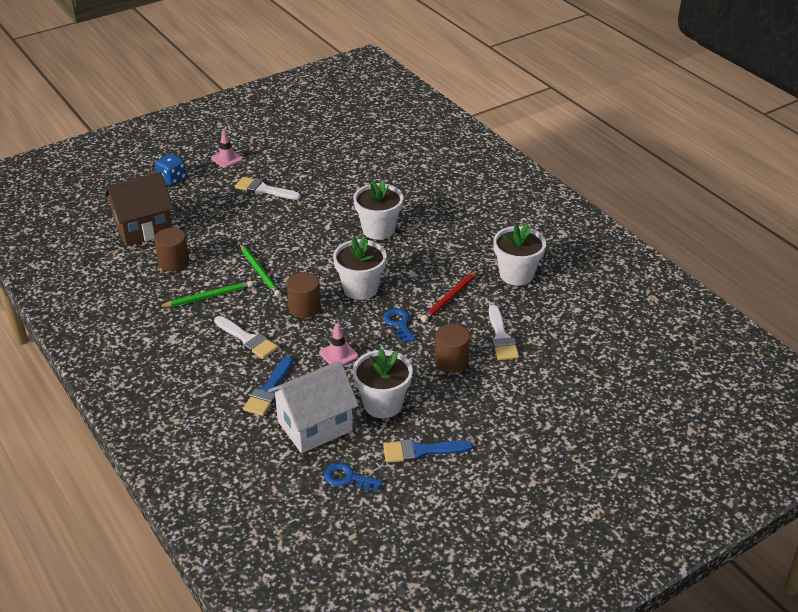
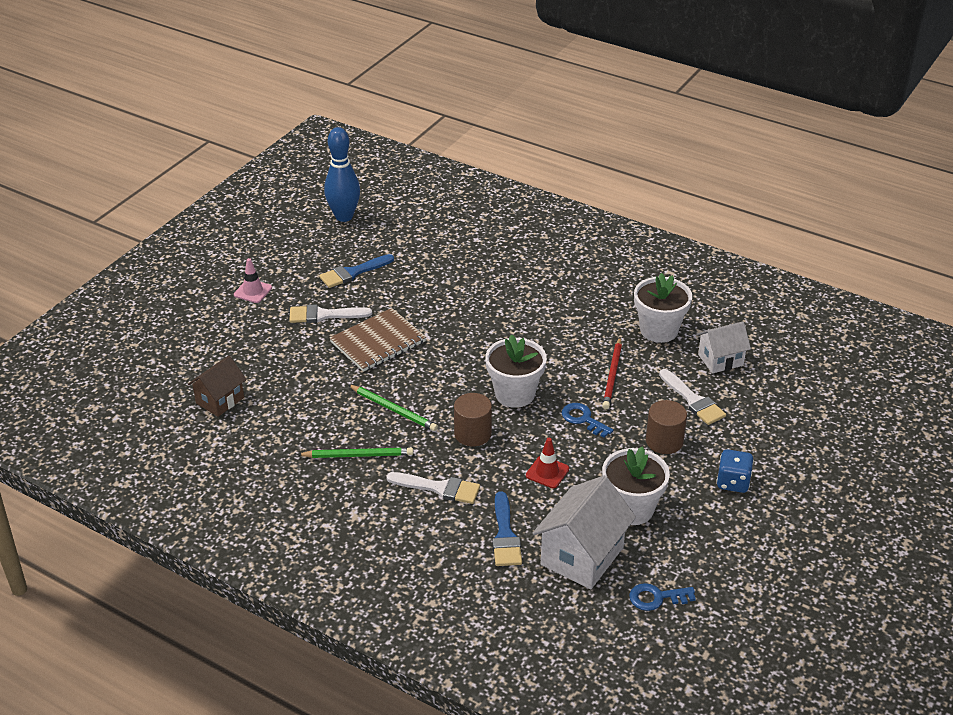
camera: 25 degrees left, 0 degrees up
brown house [104,172,173,246] -> brown house [188,356,247,417], size x0.62
brown cylinder [154,228,189,271] -> none
blue dice [155,154,186,185] -> blue dice moved to [716,449,754,493]
green pencil [159,281,253,308] -> green pencil turned 45 degrees clockwise [297,448,413,458]
pink traffic cone [319,323,358,365] -> red traffic cone [526,438,569,488]
white flower pot [353,180,403,240] -> none
blue brush [383,439,473,463] -> blue brush moved to [319,254,394,288]
none -> blue bowling pin [324,127,360,222]
none -> brown notebook [329,308,426,372]
none -> white house [696,322,751,373]

